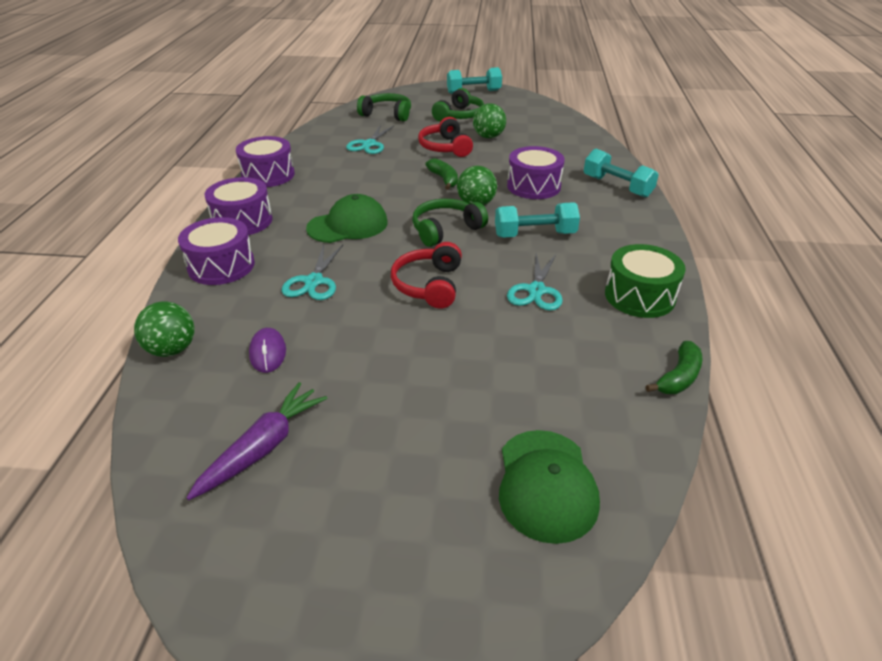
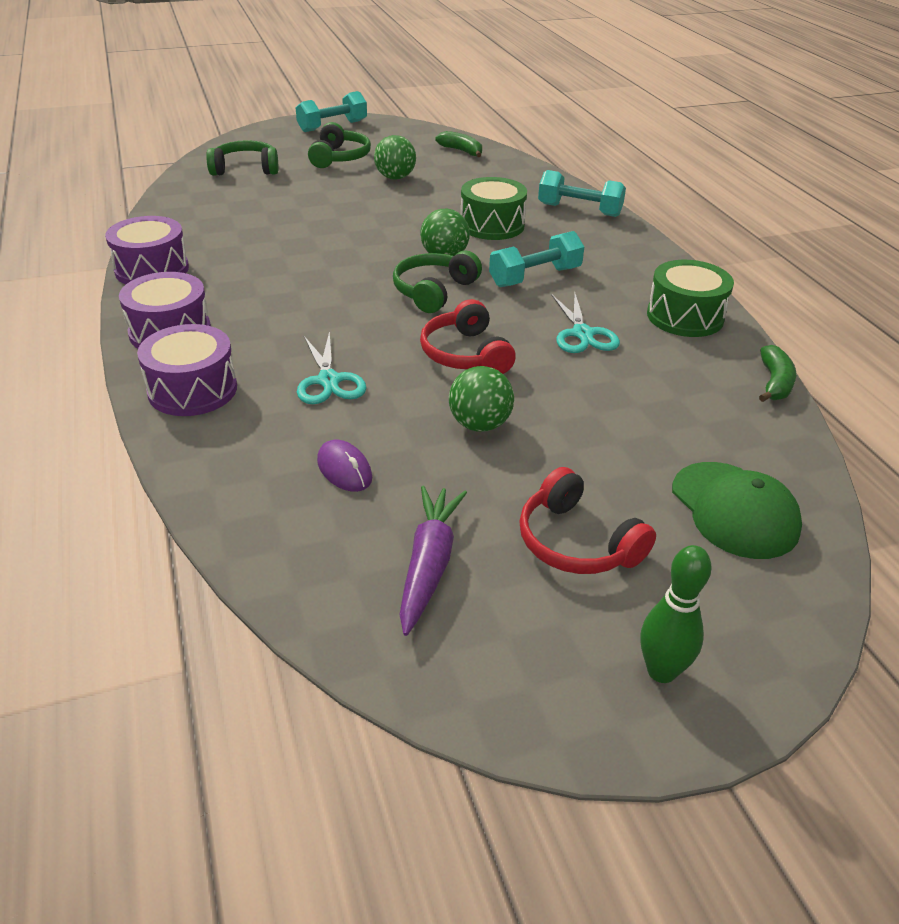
camera: 25 degrees left, 0 degrees up
green ball [134,301,195,357] -> green ball moved to [449,366,514,432]
green cap [306,194,388,243] -> none
turquoise scissors [346,125,394,154] -> none
red headphones [418,117,473,157] -> red headphones moved to [519,467,656,574]
green banana [425,158,458,190] -> green banana moved to [435,131,482,157]
purple drum [507,146,565,199] -> green drum [461,177,527,240]
none -> green bowling pin [641,545,712,683]

